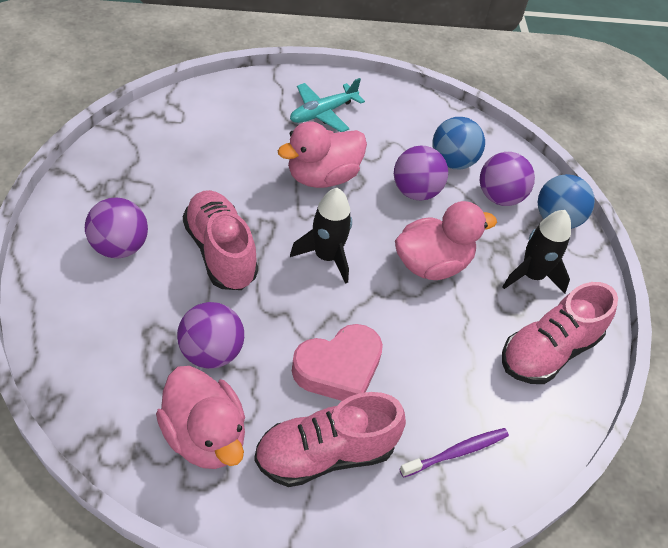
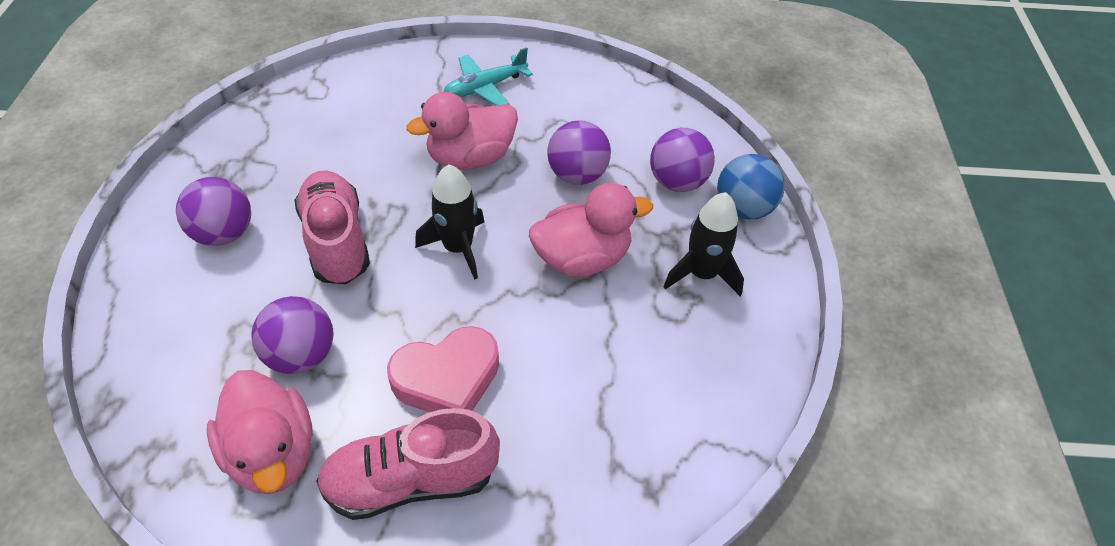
camera: 10 degrees right, 0 degrees up
purple toothbrush [399,428,509,478] -> none
blue ball [432,117,485,169] -> none
pink shoe [502,282,618,384] -> none

